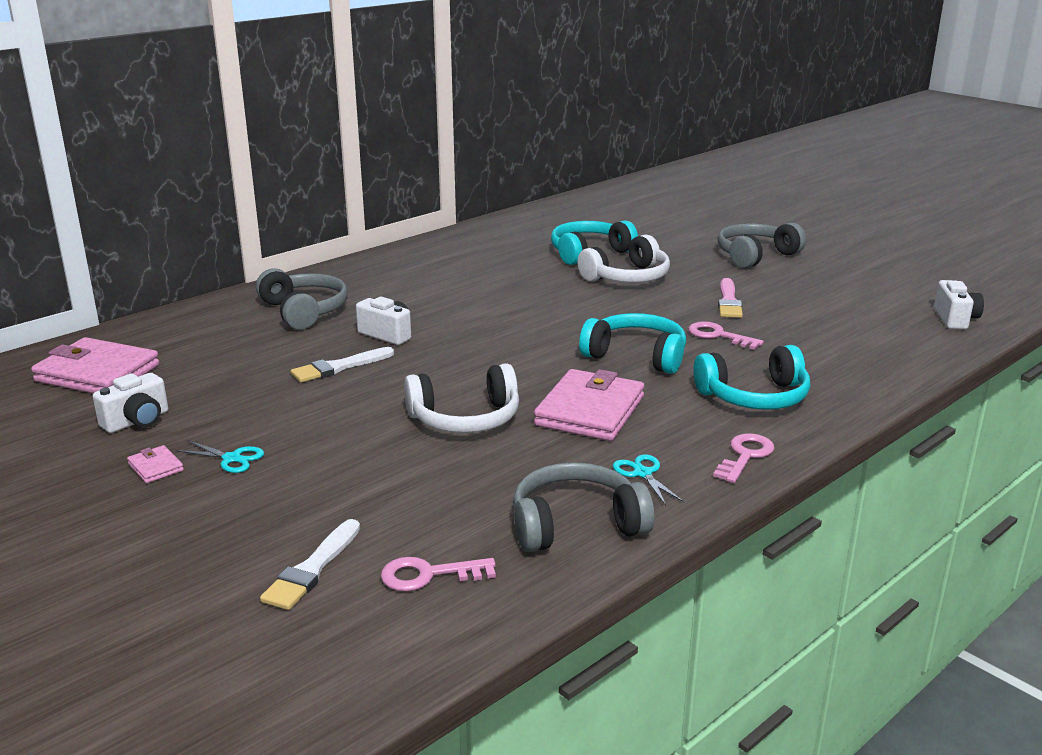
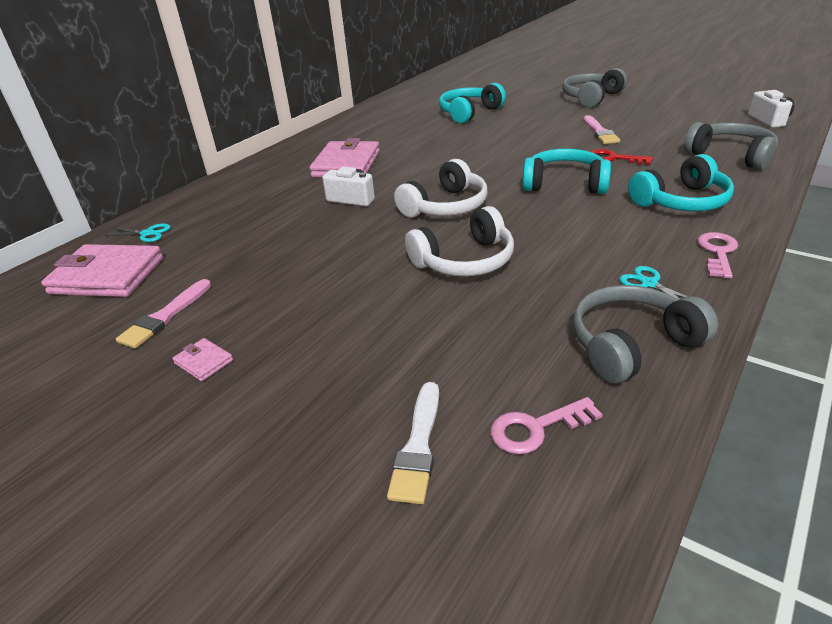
camera: 10 degrees left, 10 degrees up
white camera [93,373,168,433] -> pink brush [116,279,211,348]
turquoise scissors [176,440,264,473] -> turquoise scissors moved to [104,223,171,242]
grey headphones [256,268,348,330] -> grey headphones moved to [684,122,778,170]
white brush [291,347,394,383] -> none
pink wallet [534,369,644,441] -> pink wallet moved to [310,138,380,178]
white headphones [577,234,670,283] -> white headphones moved to [394,159,488,217]
pink key [688,321,764,350] -> red key [590,149,653,165]

